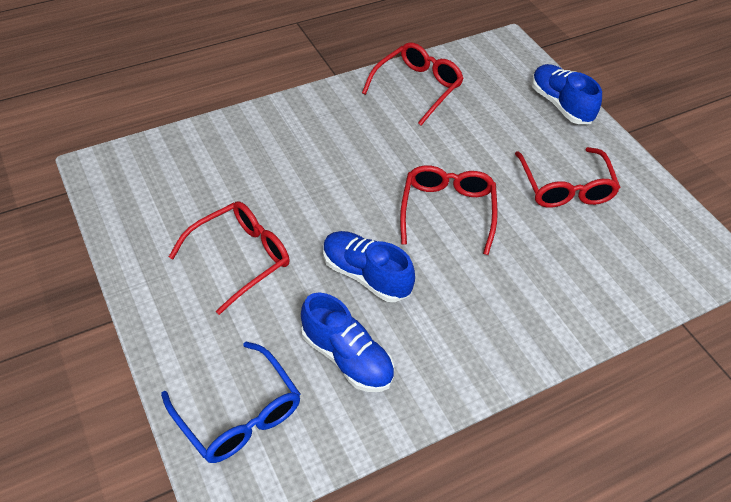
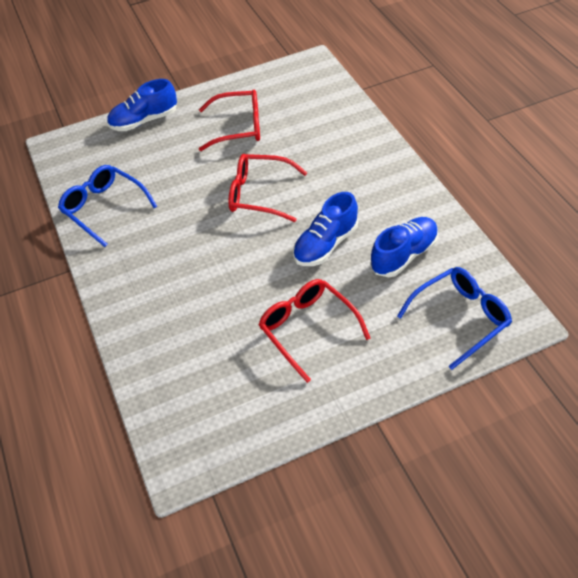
camera: 80 degrees left, 0 degrees up
red glasses [362,42,464,125] -> blue glasses [58,165,158,247]

